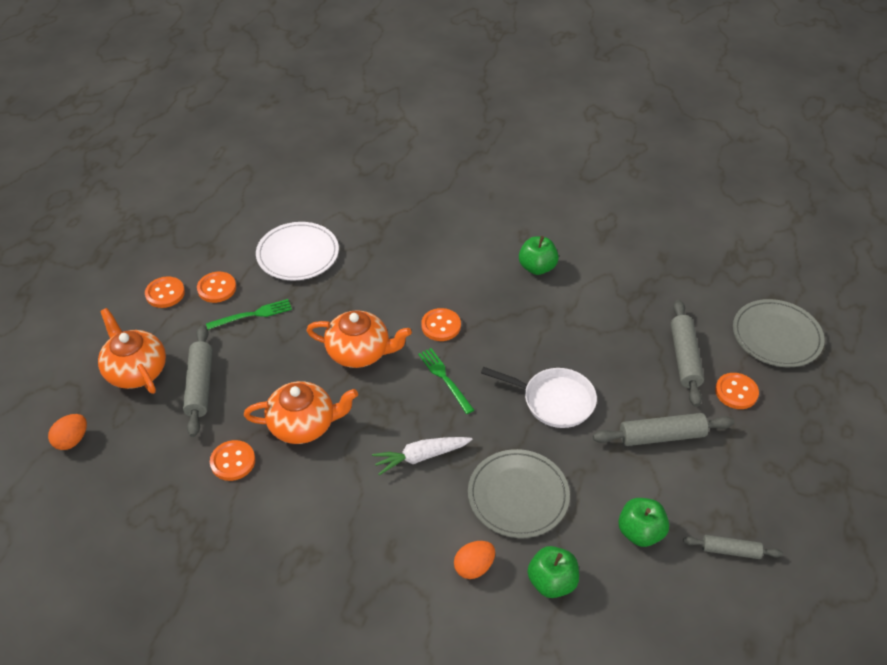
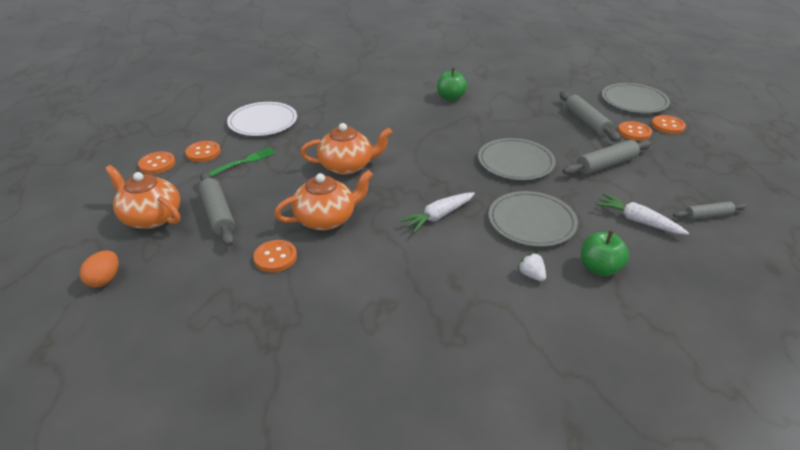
camera: 20 degrees left, 10 degrees down
green fork [418,348,474,414] -> none
orange button [421,308,461,341] -> orange button moved to [652,115,686,134]
orange egg [454,541,495,579] -> white strawberry [517,253,546,281]
white pan [481,367,597,428] -> grey plate [478,138,556,180]
green apple [618,498,669,547] -> white carrot [595,194,689,235]

